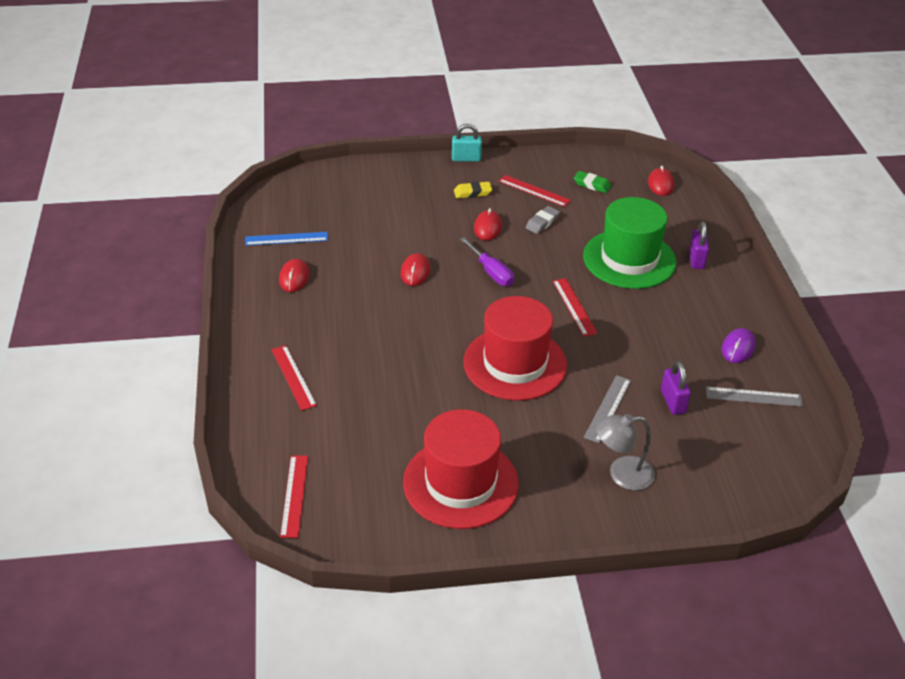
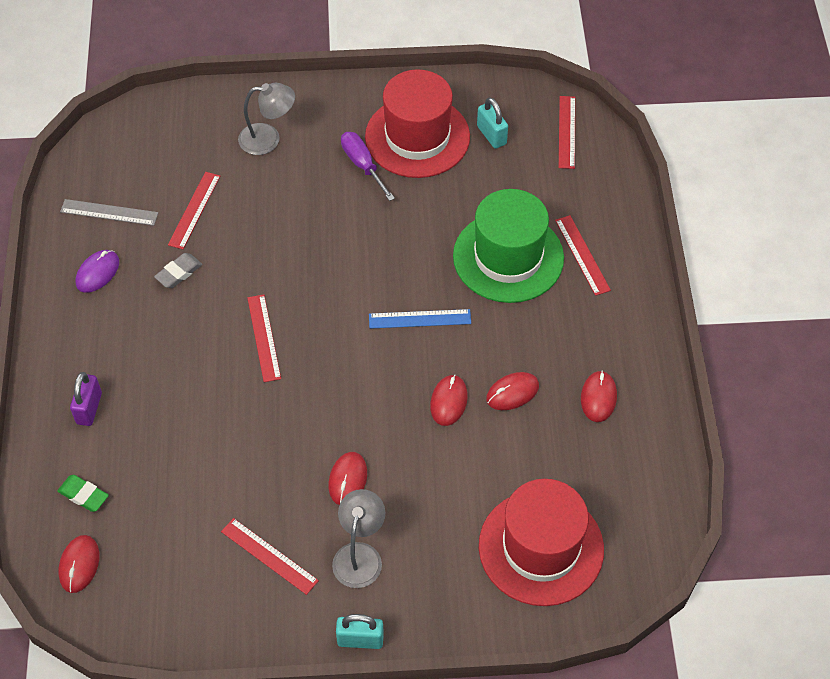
camera: 175 degrees left, 15 degrees up
blue ruler [245,232,328,246] -> blue ruler moved to [369,309,471,329]
yellow eraser [454,182,492,198] -> grey lamp [332,489,385,588]
purple screwdriver [460,237,514,286] -> purple screwdriver moved to [341,132,395,201]
red hat [464,296,567,401] -> red hat moved to [479,479,604,606]
grey eraser [526,206,560,234] -> grey eraser moved to [154,253,202,288]
green eraser [574,171,611,193] -> green eraser moved to [57,475,109,512]
green hat [583,197,677,289] -> green hat moved to [453,189,564,303]
grey ruler [584,375,631,443] -> none
purple padlock [661,361,691,415] -> red ruler [168,172,220,249]
none -> turquoise padlock [477,97,508,149]
none -> red mouse [486,372,539,410]

